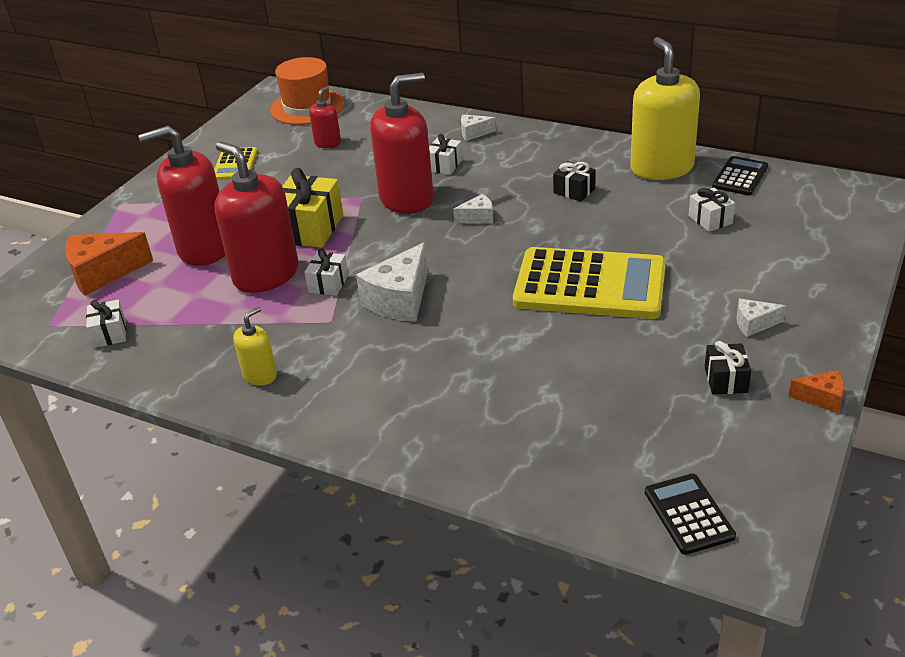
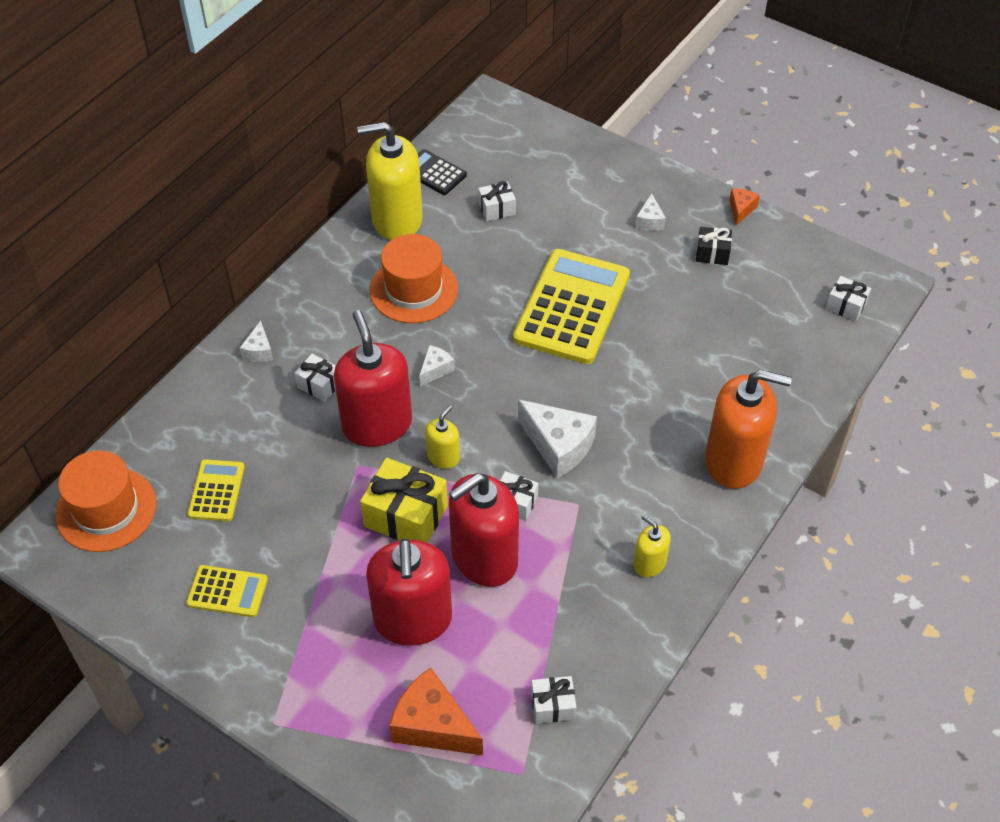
camera: 85 degrees left, 15 degrees up
orange cheese [65,232,153,296] -> orange cheese turned 135 degrees clockwise [389,667,483,755]
red soap dispenser [309,86,341,148] -> yellow calculator [188,459,245,521]
white cheese [453,194,493,224] -> white cheese turned 45 degrees clockwise [419,345,455,386]
black gift [553,161,596,202] -> orange hat [370,234,458,323]
black calculator [645,473,736,555] -> white gift [826,276,871,321]
none -> yellow soap dispenser [425,405,460,469]
none -> orange soap dispenser [705,370,792,489]

